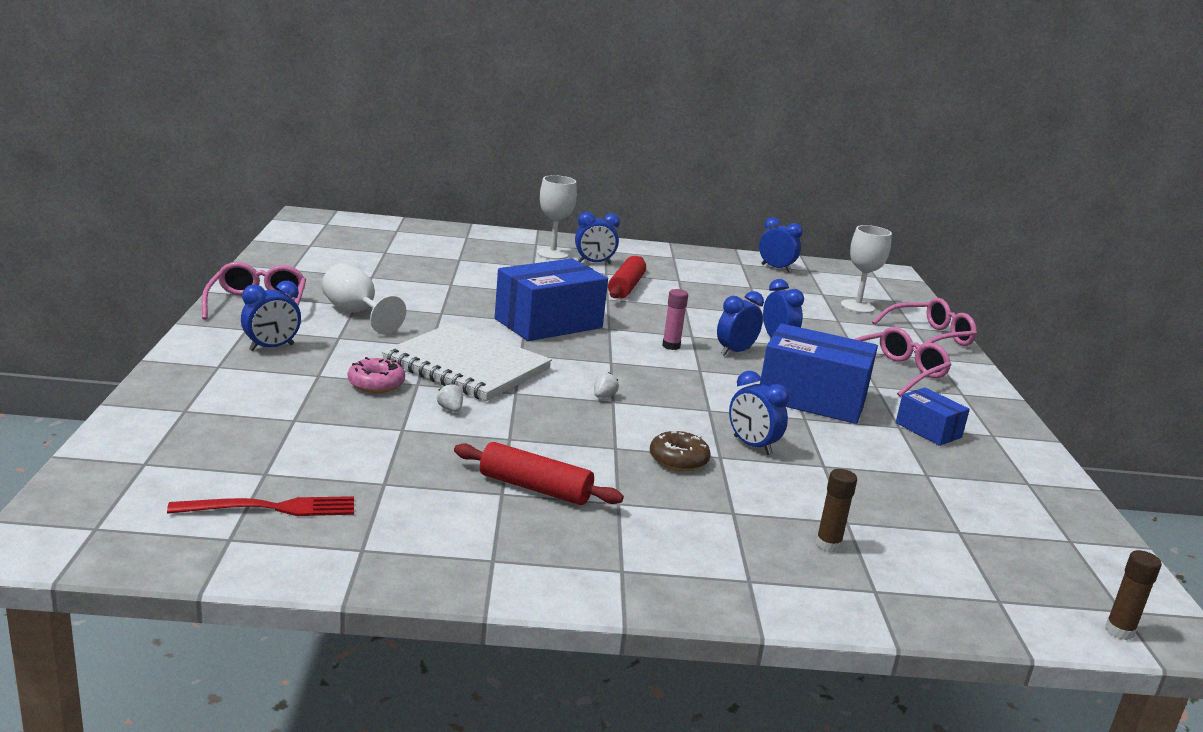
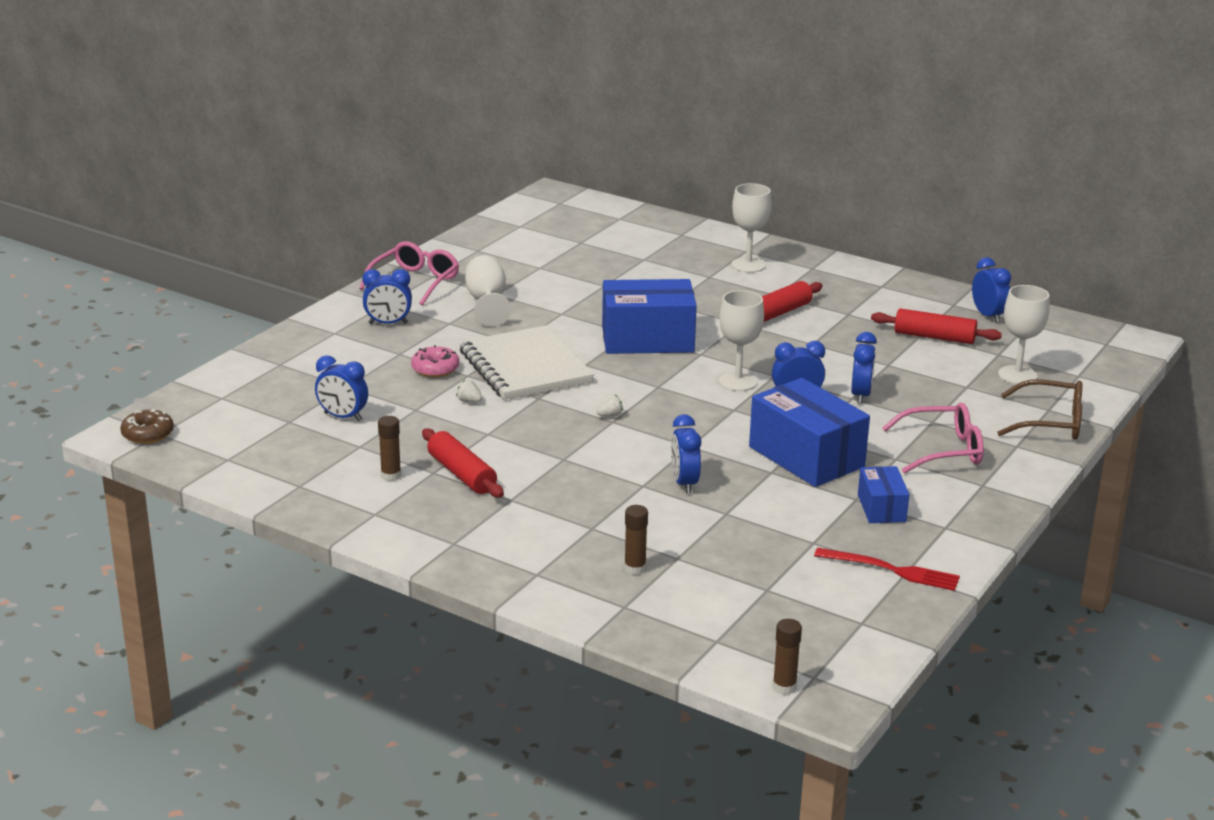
camera: 35 degrees right, 5 degrees up
red fork [167,496,354,516] -> red fork moved to [814,548,960,591]
white strawberry [437,383,463,412] -> white strawberry turned 60 degrees counterclockwise [456,380,482,402]
blue clock [575,212,620,264] -> blue clock moved to [315,356,368,421]
brown donut [650,430,711,471] -> brown donut moved to [120,409,174,444]
pink glue stick [662,289,688,350] -> white goblet [719,290,764,391]
pink glasses [872,298,977,353] -> brown glasses [997,379,1082,440]
none -> brown glue stick [378,416,401,481]
none -> red rolling pin [871,309,1002,344]

